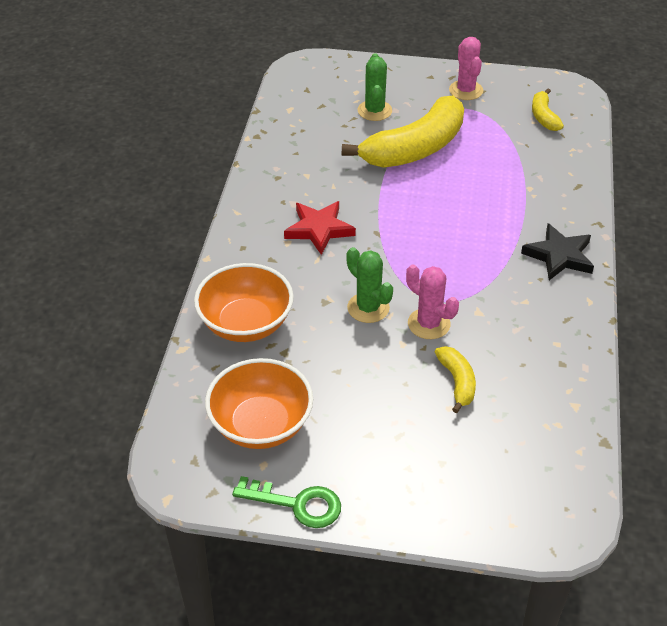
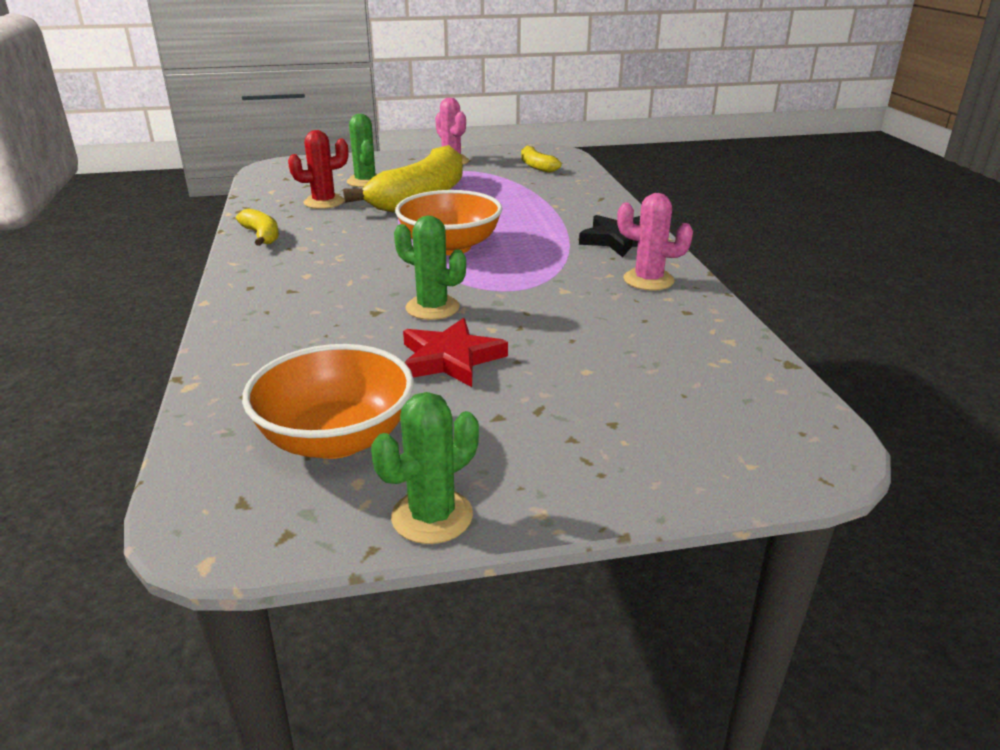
camera: 20 degrees left, 15 degrees down
orange bowl [194,263,294,342] -> orange bowl moved to [395,190,503,255]
green key [232,476,341,528] -> green cactus [371,392,479,544]
red star [284,201,356,255] -> red star moved to [403,318,508,387]
pink cactus [406,265,459,339] -> pink cactus moved to [617,193,693,290]
yellow banana [435,346,476,413] -> yellow banana moved to [236,208,279,246]
none -> red cactus [288,130,348,209]

